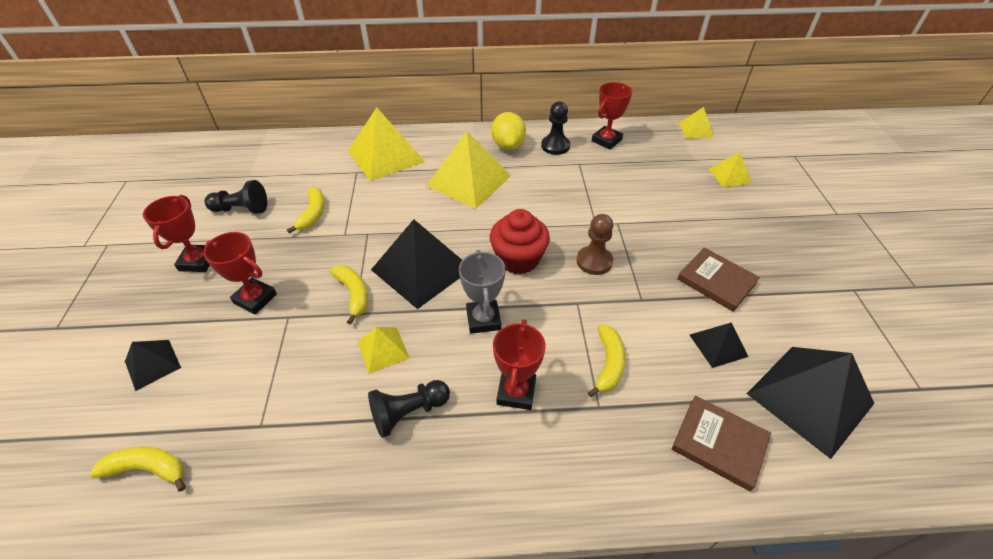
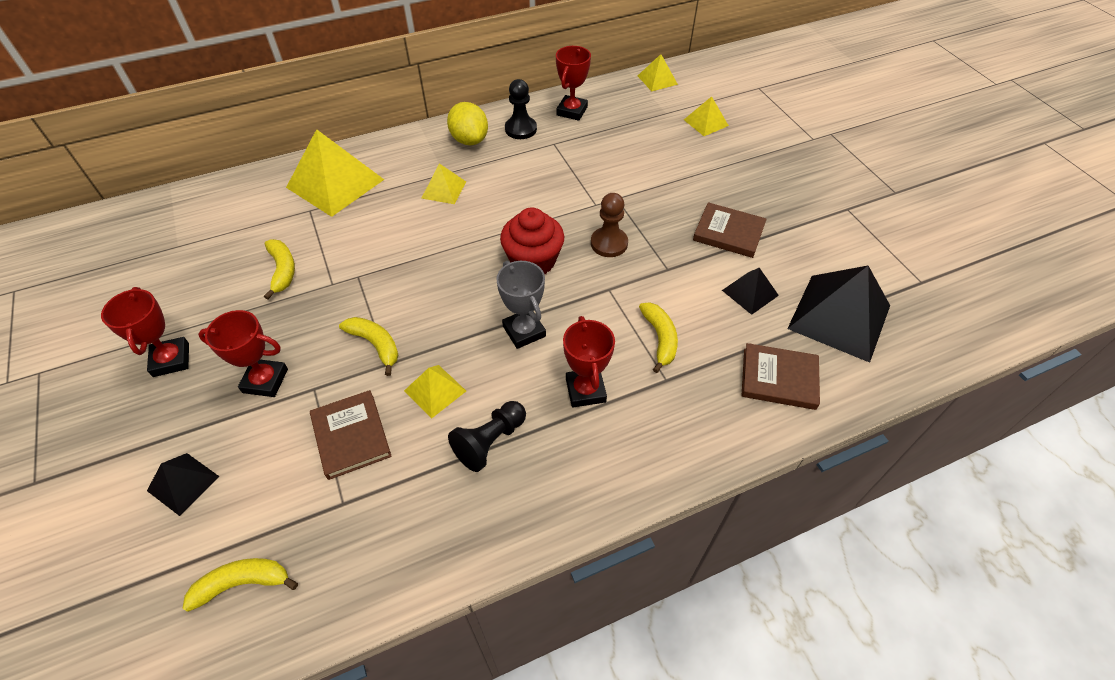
camera: 20 degrees left, 5 degrees up
black pawn [205,180,267,214] -> none
black pyramid [371,219,462,309] -> none
yellow pyramid [426,131,511,209] -> yellow pyramid [421,164,466,204], size x0.51
none -> brown book [310,390,392,480]

